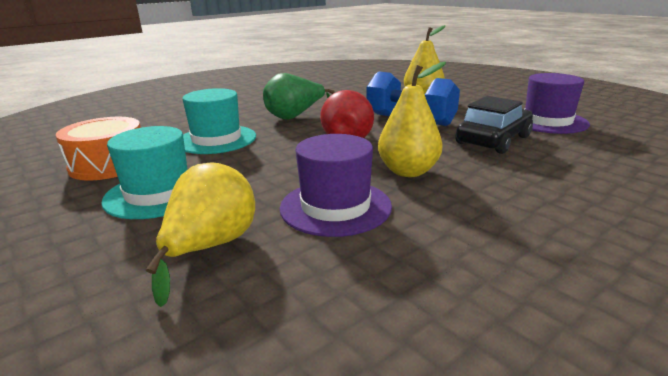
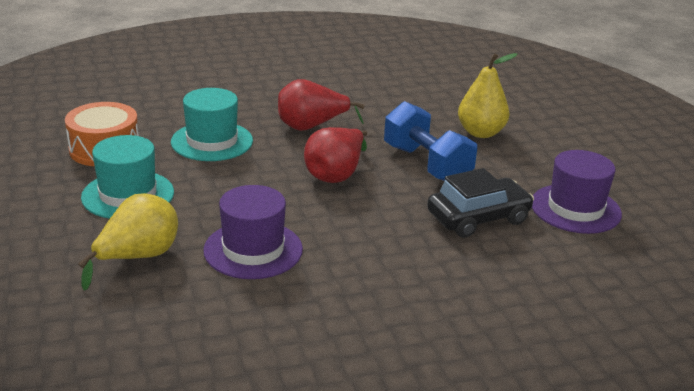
camera: 20 degrees right, 5 degrees up
green pear [263,73,335,120] -> red pear [278,79,365,131]
yellow pear [378,61,446,177] -> none

